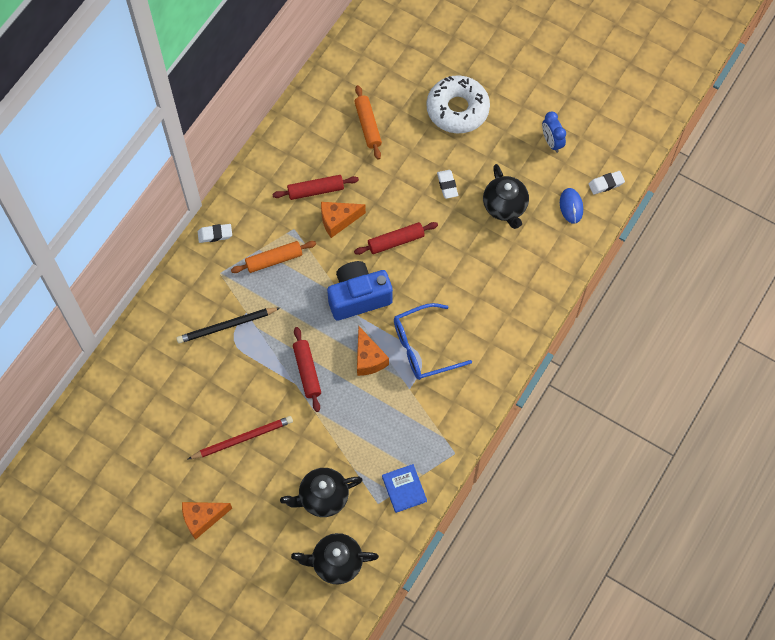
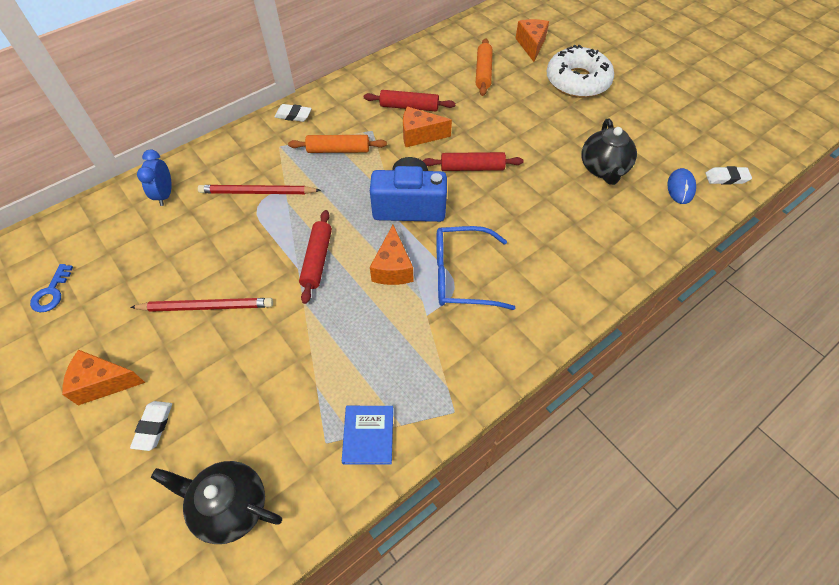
camera: 20 degrees right, 10 degrees down
black pencil [176,307,281,344] -> red pencil [198,185,321,194]
black teapot [280,468,363,517] -> none
white eraser [437,170,458,199] -> white eraser moved to [130,401,172,451]
blue clock [542,111,566,153] -> blue clock moved to [137,150,172,206]
none -> blue key [30,264,73,312]
none -> orange cheese [516,19,549,62]

